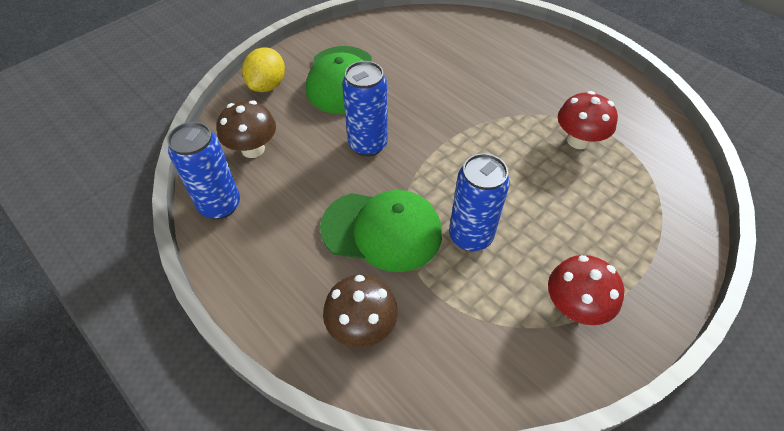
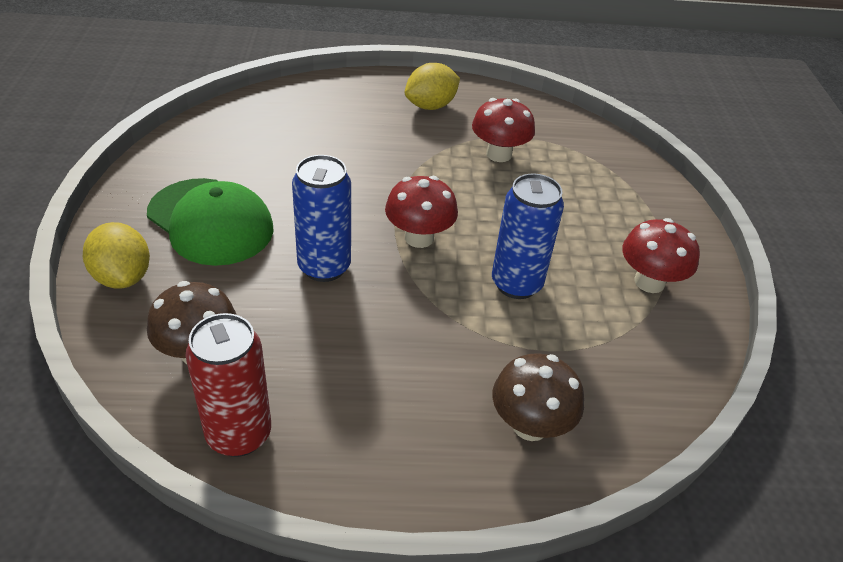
camera: 50 degrees left, 10 degrees down
blue can [167,122,240,219] -> red can [185,313,271,457]
green cap [320,190,442,272] -> none
none -> red mushroom [385,176,458,248]
none -> yellow lemon [405,63,460,110]

